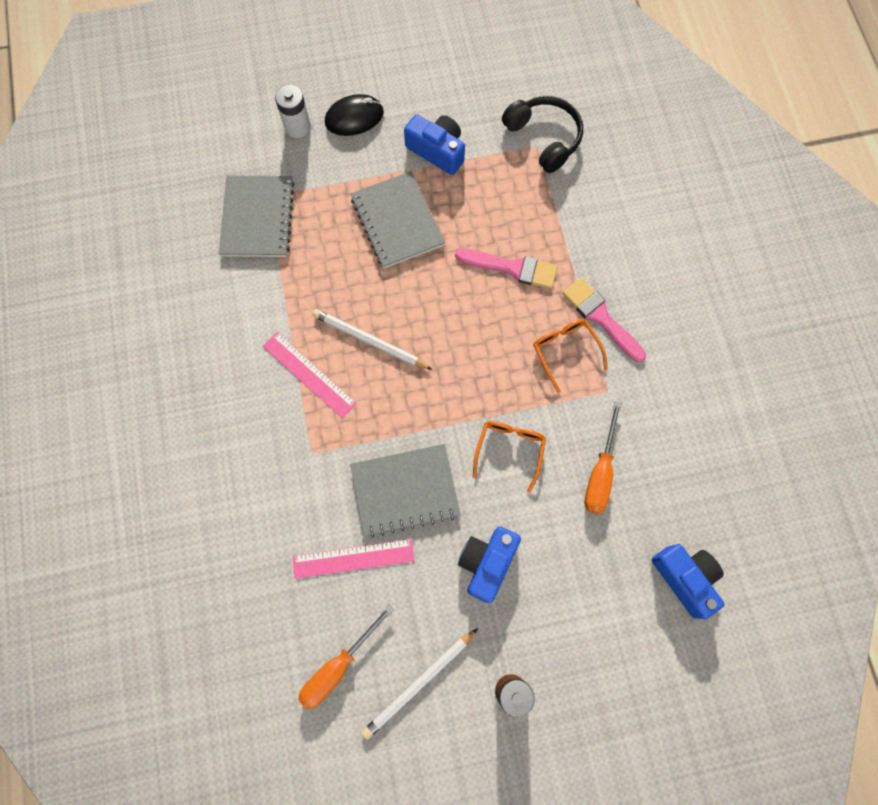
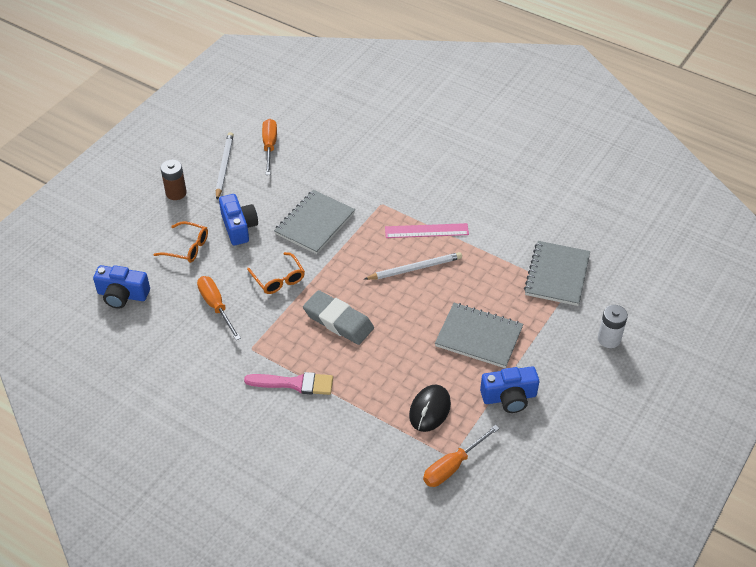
camera: 135 degrees right, 25 degrees down
grey notebook [219,175,294,257] -> grey notebook turned 60 degrees clockwise [524,241,590,306]
pink ruler [293,539,415,579] -> none
black mouse [325,94,384,136] -> black mouse moved to [409,385,451,432]
pink brush [455,248,558,289] -> none
black headphones [502,96,583,173] -> orange screwdriver [423,425,500,487]
orange glasses [533,319,608,393] -> orange glasses moved to [153,221,208,263]
none -> grey eraser [303,290,374,345]

